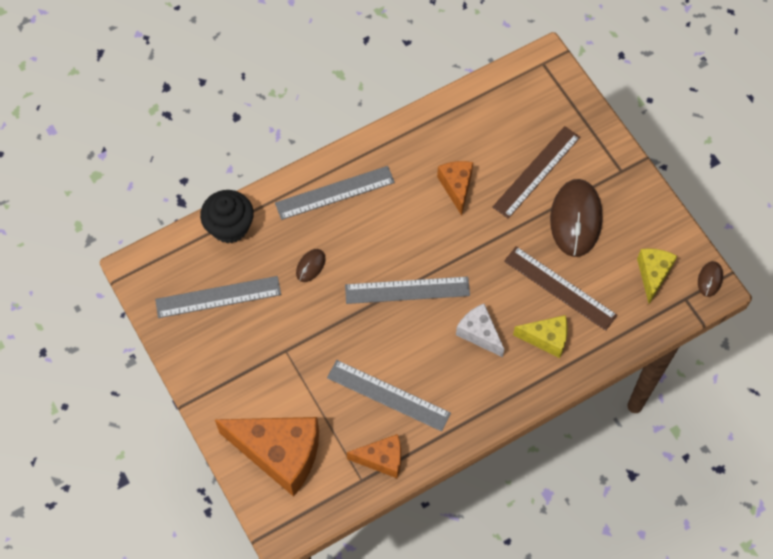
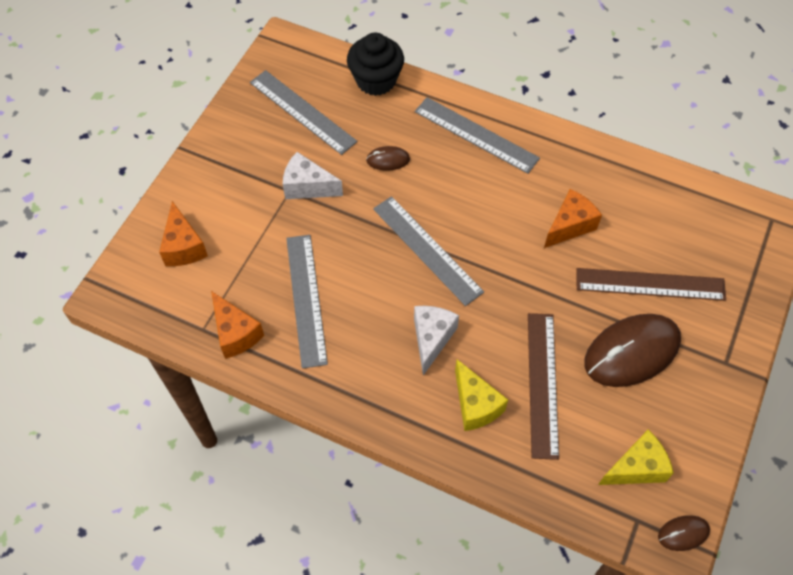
camera: 55 degrees right, 5 degrees down
orange cheese [215,417,319,497] -> orange cheese [159,201,208,266], size x0.54
none -> white cheese [283,152,343,199]

